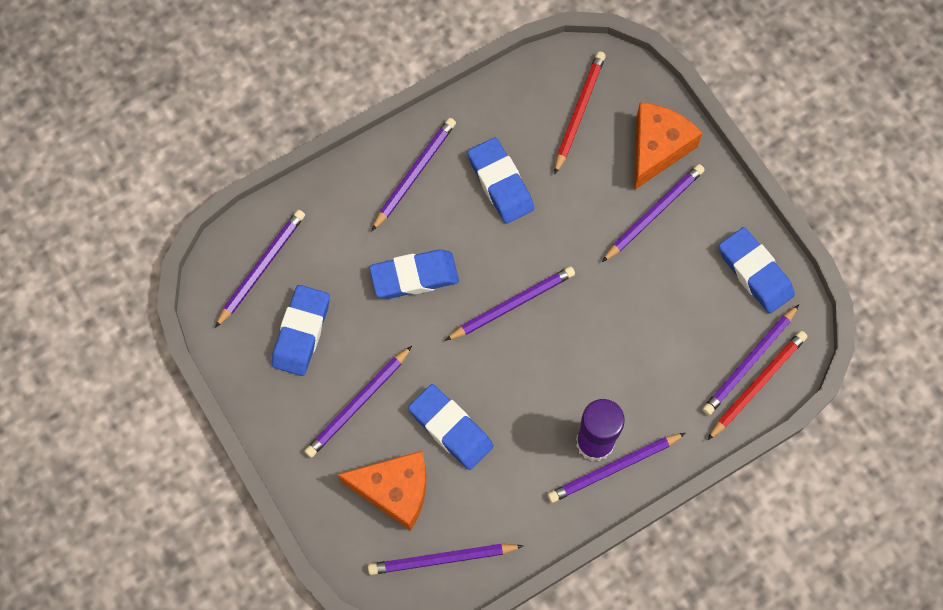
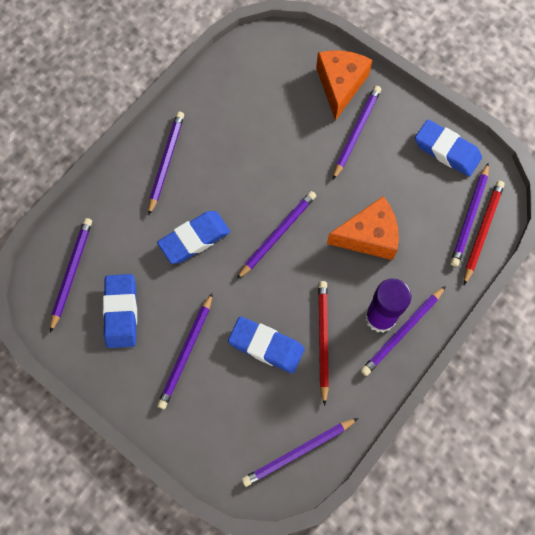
camera: 20 degrees left, 0 degrees up
orange cheese [337,451,426,531] -> orange cheese moved to [327,196,399,260]
blue eraser [467,138,534,224] -> none
red pencil [555,51,606,174] -> red pencil moved to [318,281,329,406]

